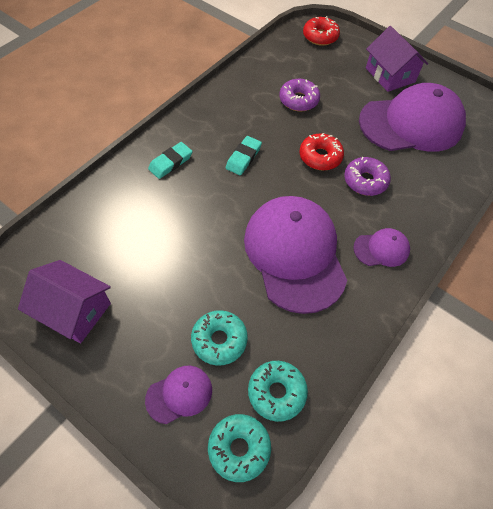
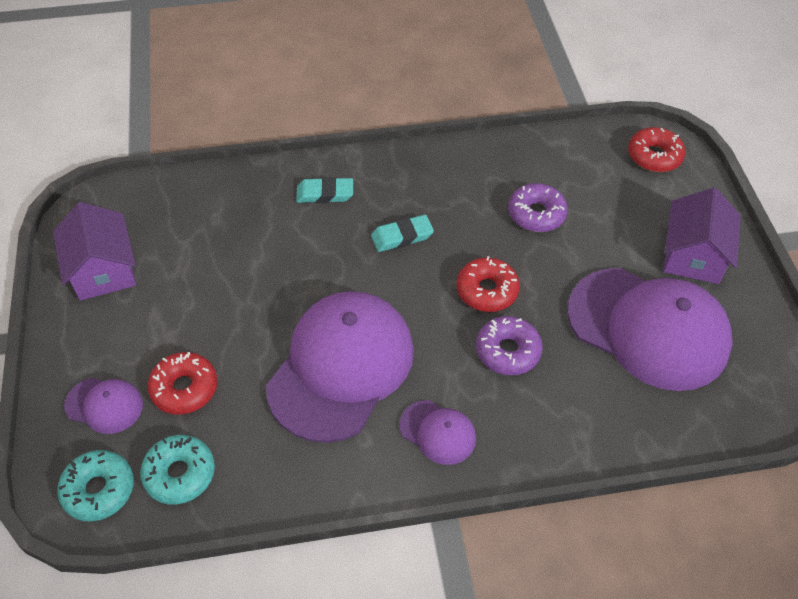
camera: 45 degrees right, 5 degrees down
turquoise donut [191,310,248,366] -> red donut [147,352,217,415]

